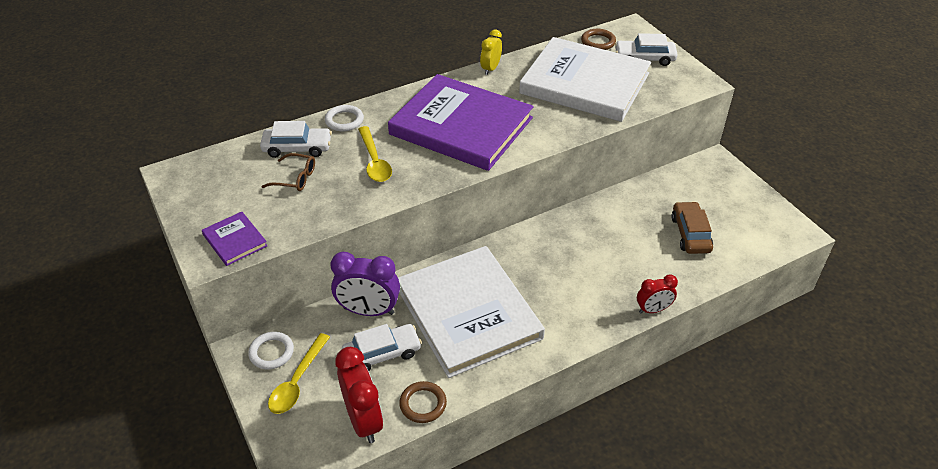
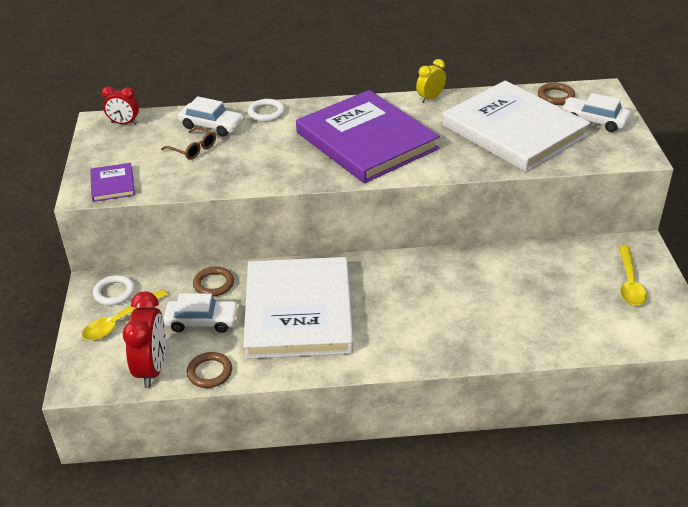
camera: 25 degrees right, 5 degrees down
purple clock [331,252,400,316] -> brown ring [193,267,234,297]
yellow spoon [358,126,392,182] -> yellow spoon moved to [619,245,647,306]
red clock [637,275,678,313] -> red clock moved to [102,86,139,124]
brown car [671,201,713,254] -> none

